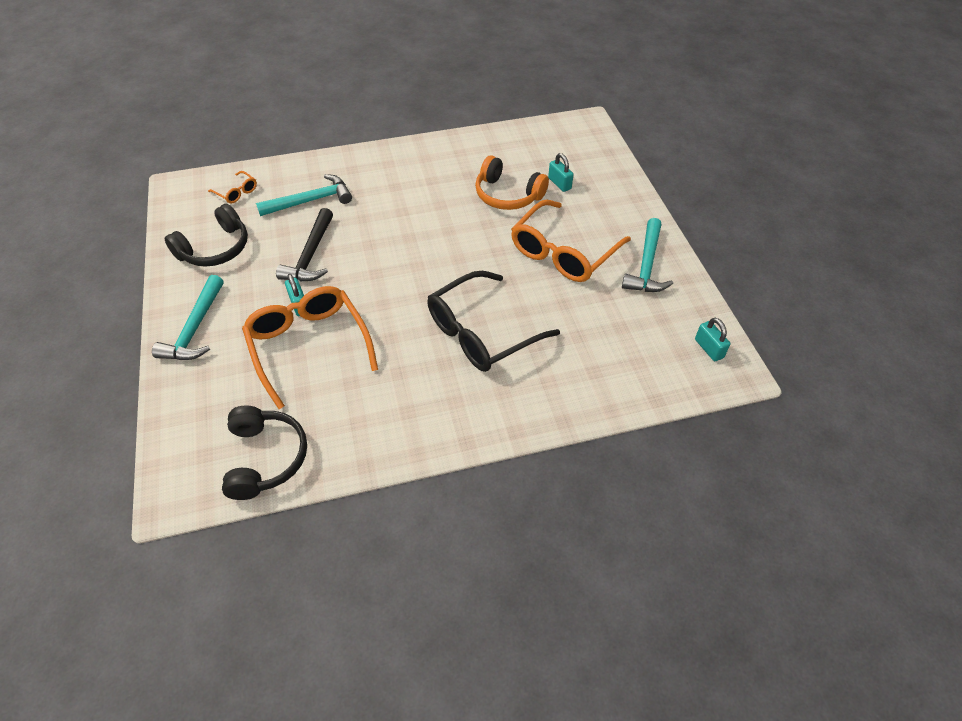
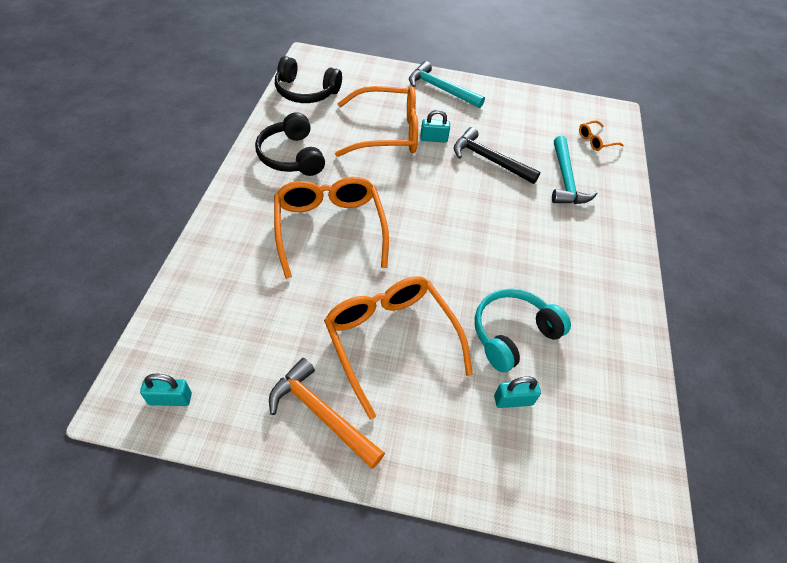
camera: 110 degrees right, 0 degrees up
black headphones [164,204,248,267] -> black headphones moved to [255,112,325,176]
black glasses [427,271,560,372] -> orange glasses [274,177,389,279]
orange headphones [475,155,549,210] -> turquoise headphones [475,288,571,372]
turquoise hammer [622,218,673,292] -> orange hammer [269,358,385,469]

